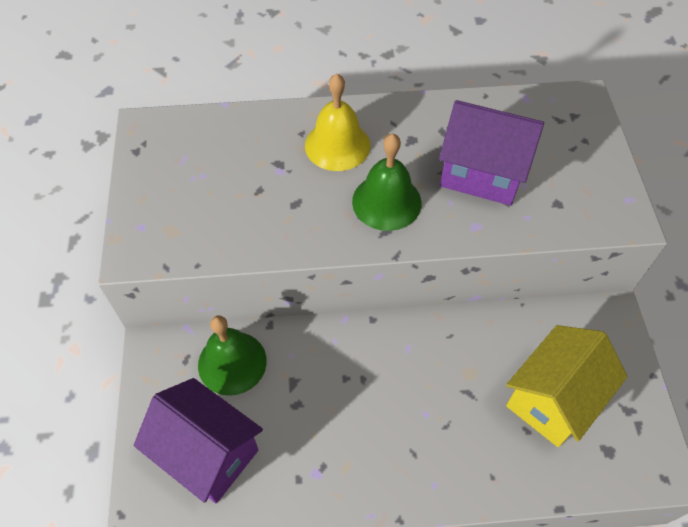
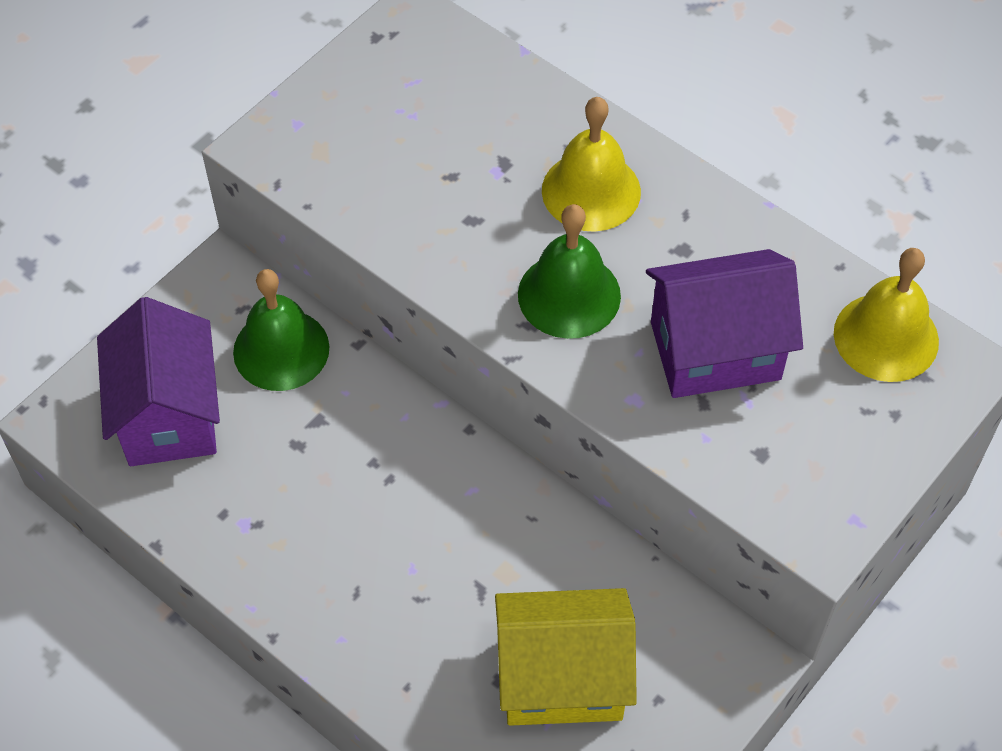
camera: 45 degrees right, 0 degrees up
purple house [439,100,544,206] -> purple house turned 75 degrees counterclockwise [646,249,803,398]
none -> yellow bell [834,248,939,382]

